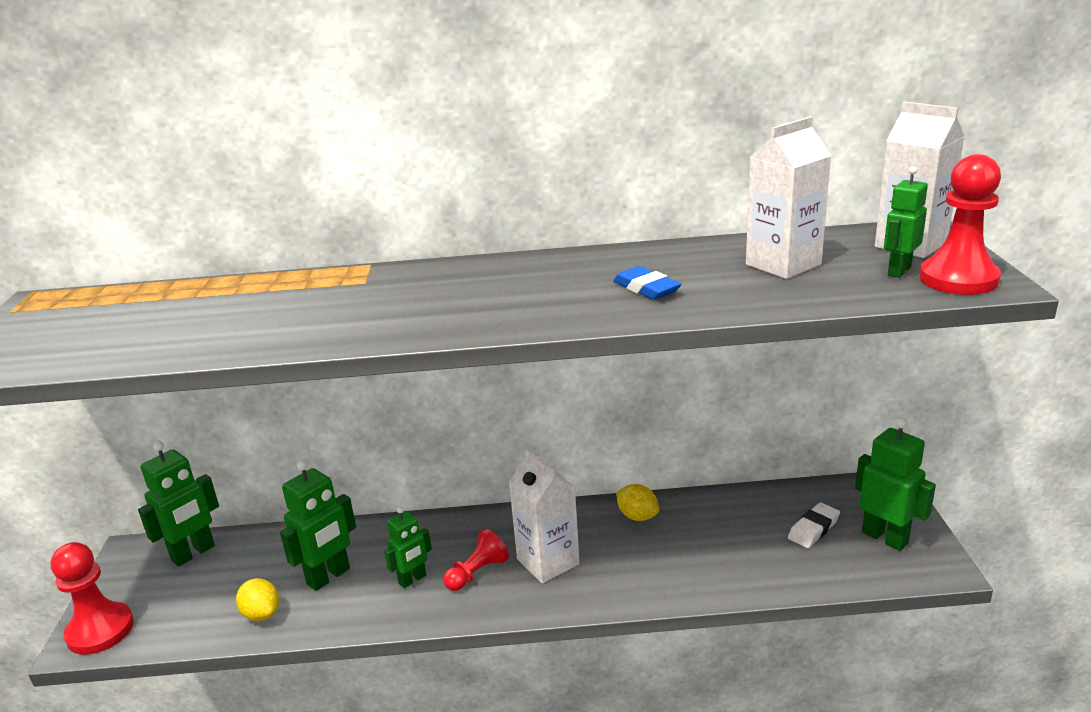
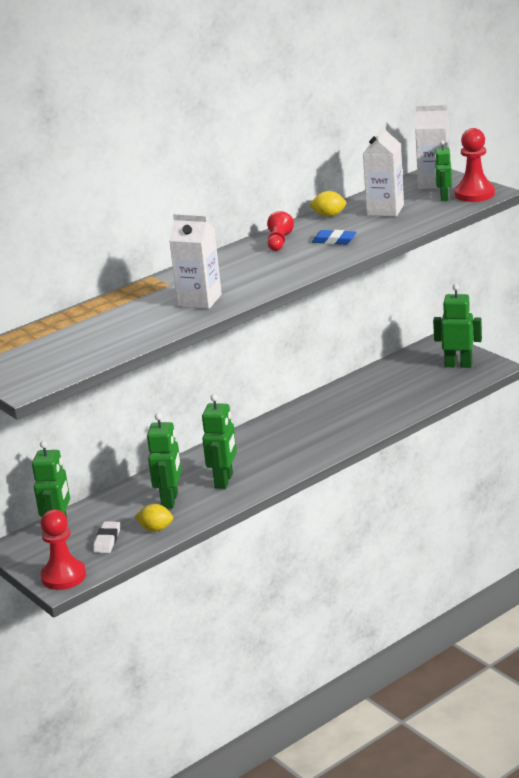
camera: 35 degrees left, 0 degrees up
green robot [384,506,432,588] -> green robot [202,394,237,489], size x1.58
red pawn [443,529,509,591] -> red pawn moved to [267,211,294,251]
white carton [509,449,580,583] -> white carton moved to [169,214,222,309]
yellow lemon [616,484,659,521] -> yellow lemon moved to [309,191,346,217]
white eraser [788,502,840,548] -> white eraser moved to [93,521,120,553]

